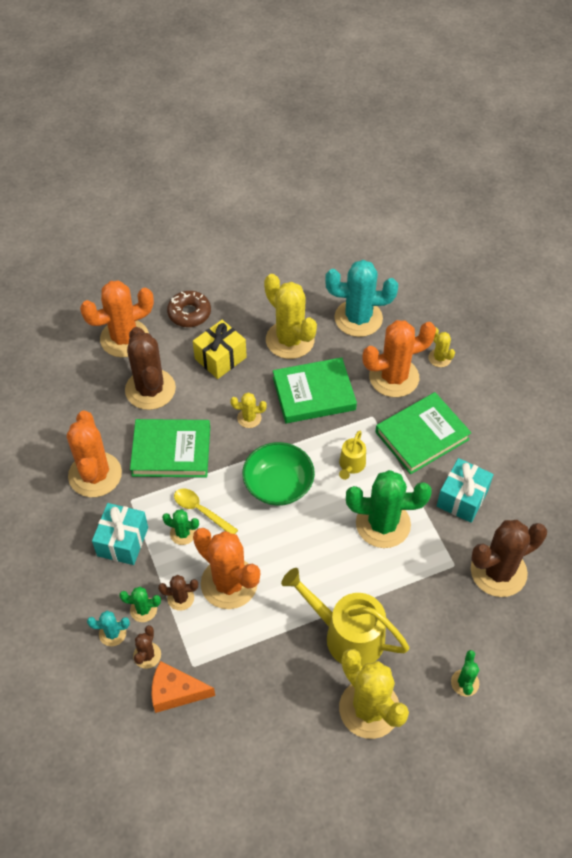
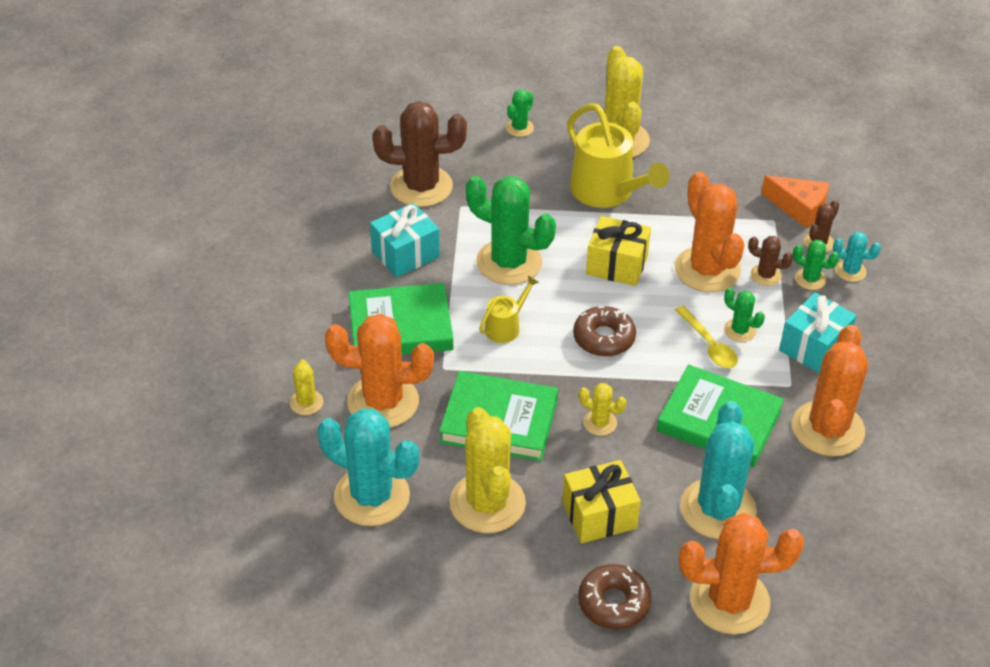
camera: 155 degrees left, 10 degrees down
brown cactus [125,327,176,410] -> turquoise cactus [680,401,757,539]
green bowl [242,442,315,506] -> brown donut [573,306,636,357]
none -> yellow gift [586,216,651,286]

